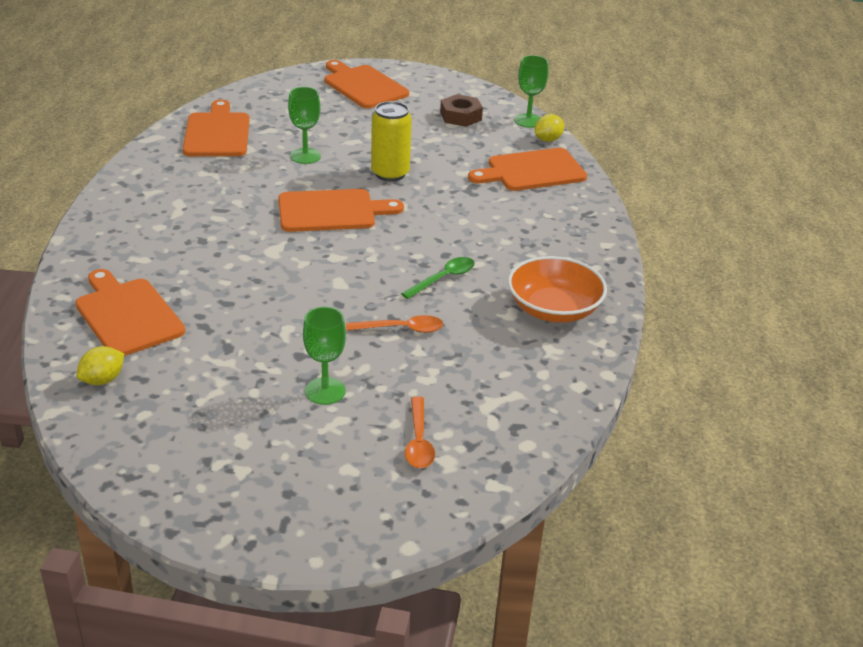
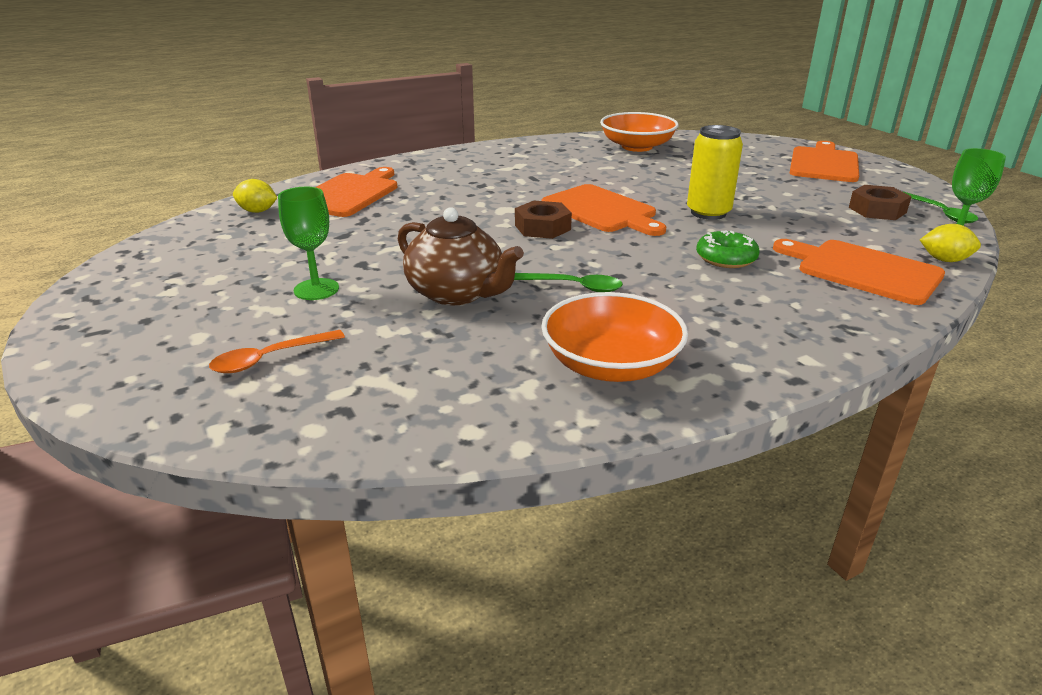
camera: 60 degrees right, 5 degrees down
orange cutting board [183,100,249,156] -> orange bowl [600,112,679,152]
green goblet [288,87,321,164] -> none
orange spoon [346,315,443,333] -> brown teapot [398,207,524,306]
none -> brown nut [515,201,572,239]
none -> green donut [696,231,760,268]
none -> green spoon [904,192,978,223]

